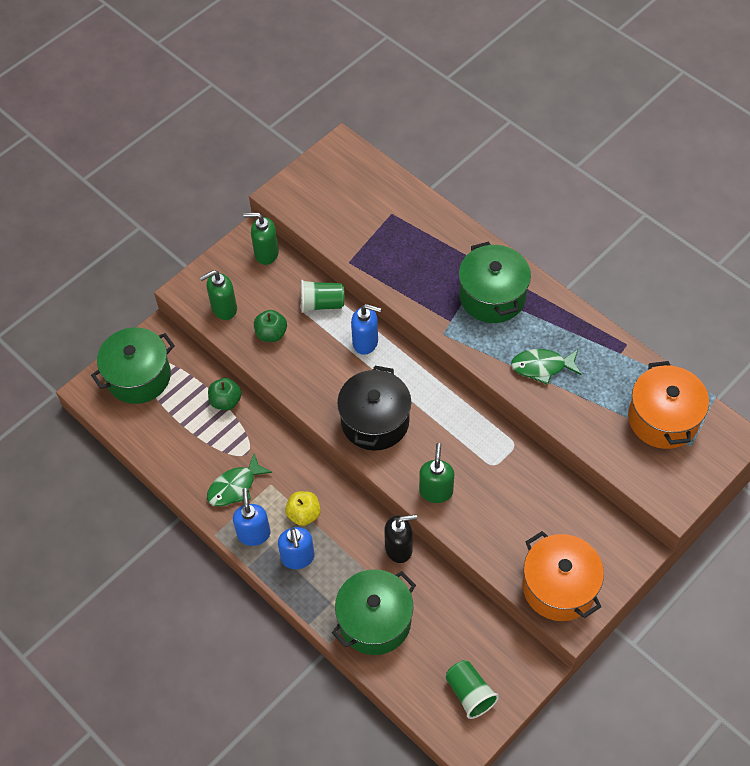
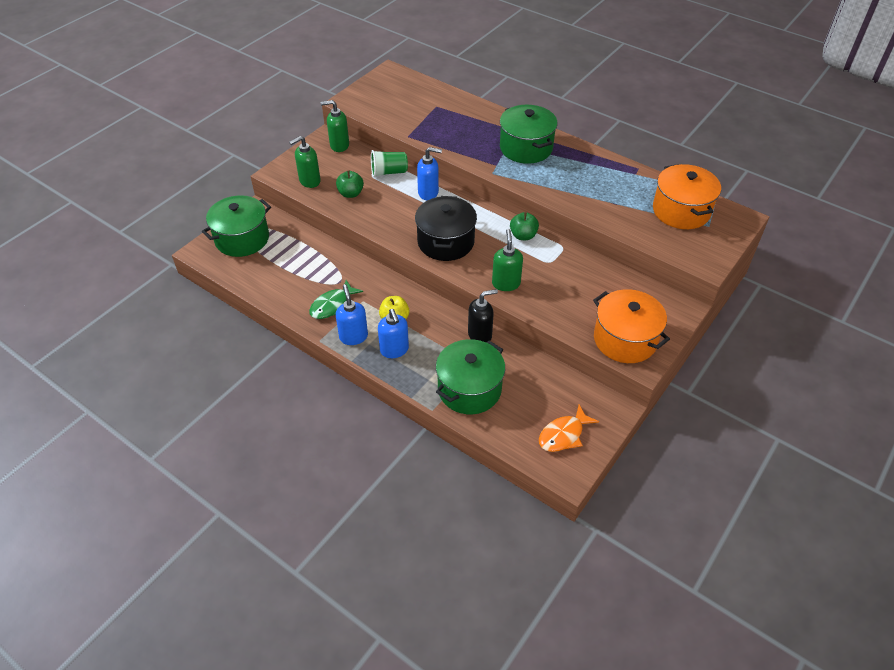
camera: 10 degrees left, 10 degrees down
green apple [208,378,242,410] -> green apple moved to [510,212,539,240]
green cup [445,660,499,719] -> orange fish [539,404,599,452]
green fish [511,349,582,385] -> none

